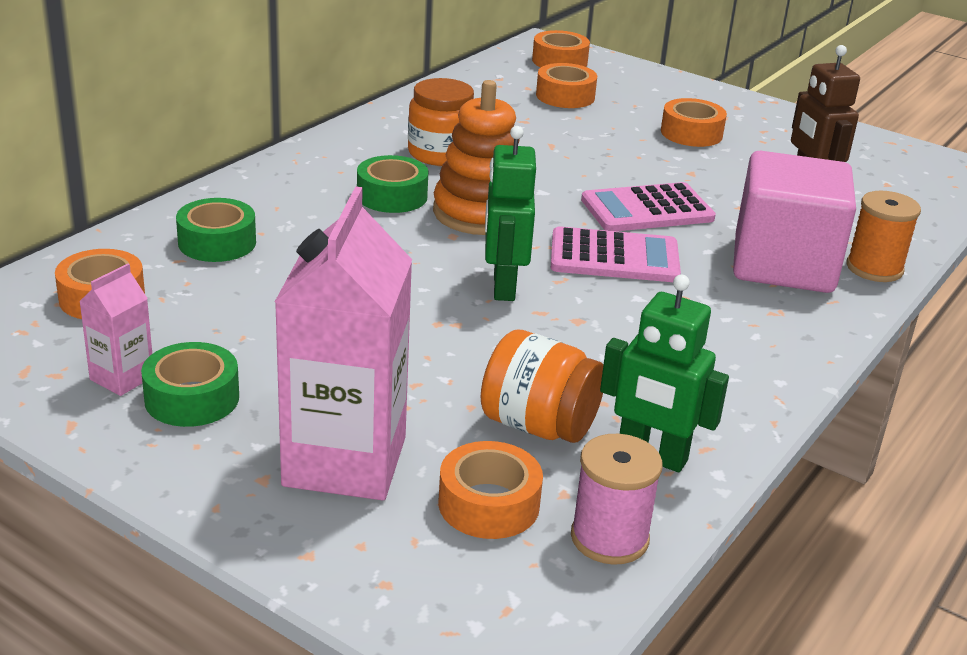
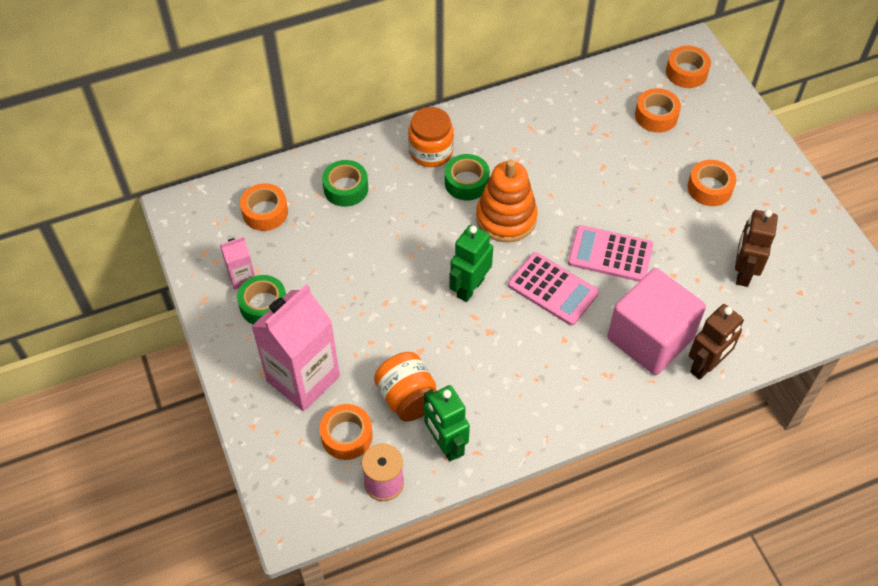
camera: 35 degrees right, 25 degrees up
orange jar [408,78,474,166] -> orange jar moved to [408,107,454,167]
orange spool [846,191,921,282] -> brown robot [689,304,744,380]

